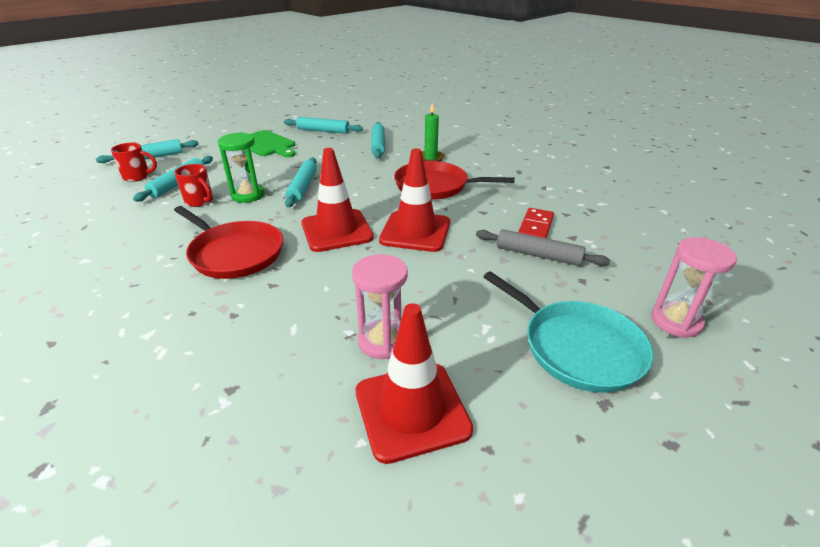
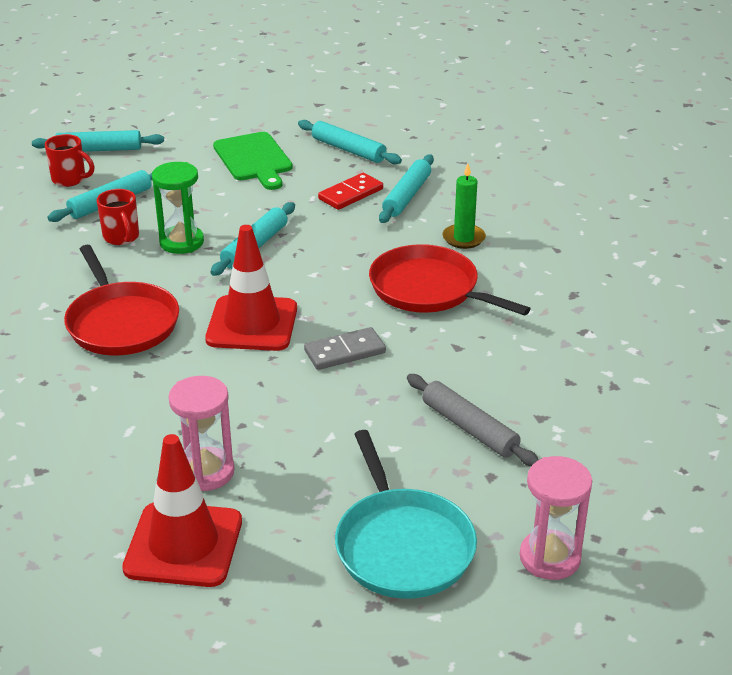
camera: 25 degrees right, 0 degrees up
red traffic cone [379,149,450,252] -> grey domino [304,327,386,370]
red domino [518,208,554,238] -> red domino moved to [318,173,383,210]

